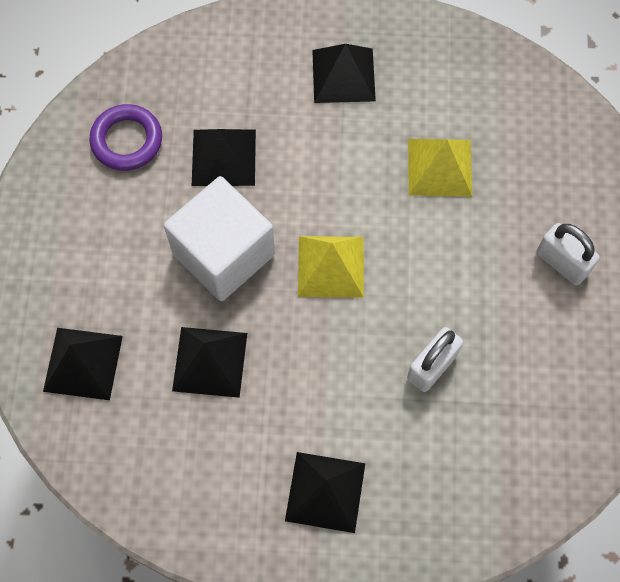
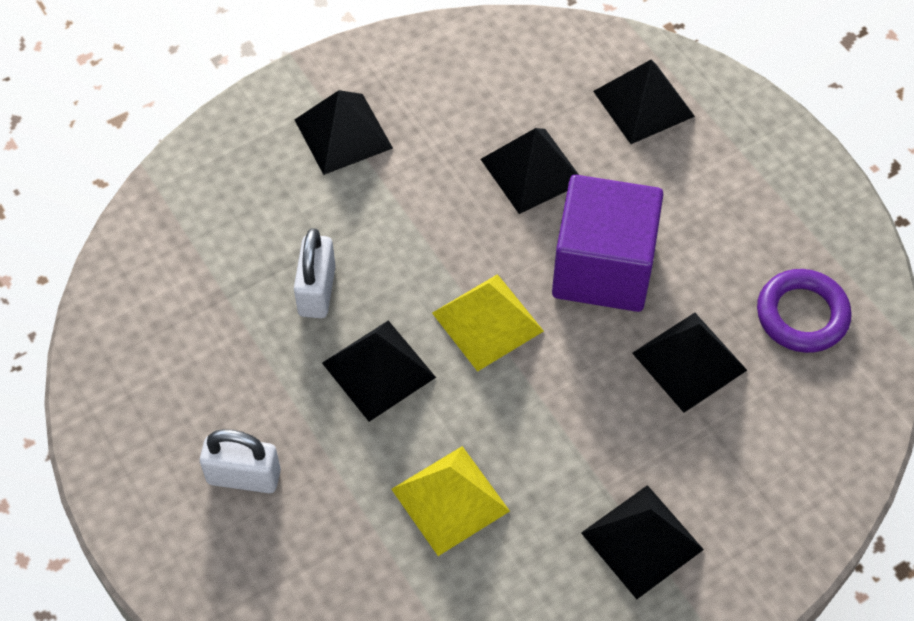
camera: 145 degrees right, 10 degrees down
white cube [164,176,275,301] -> purple cube [552,175,664,312]
none -> black pyramid [322,320,436,422]

